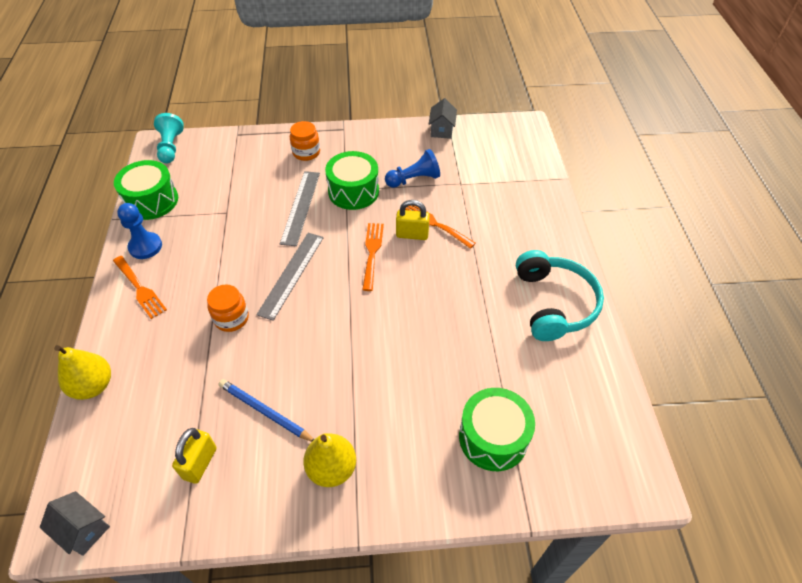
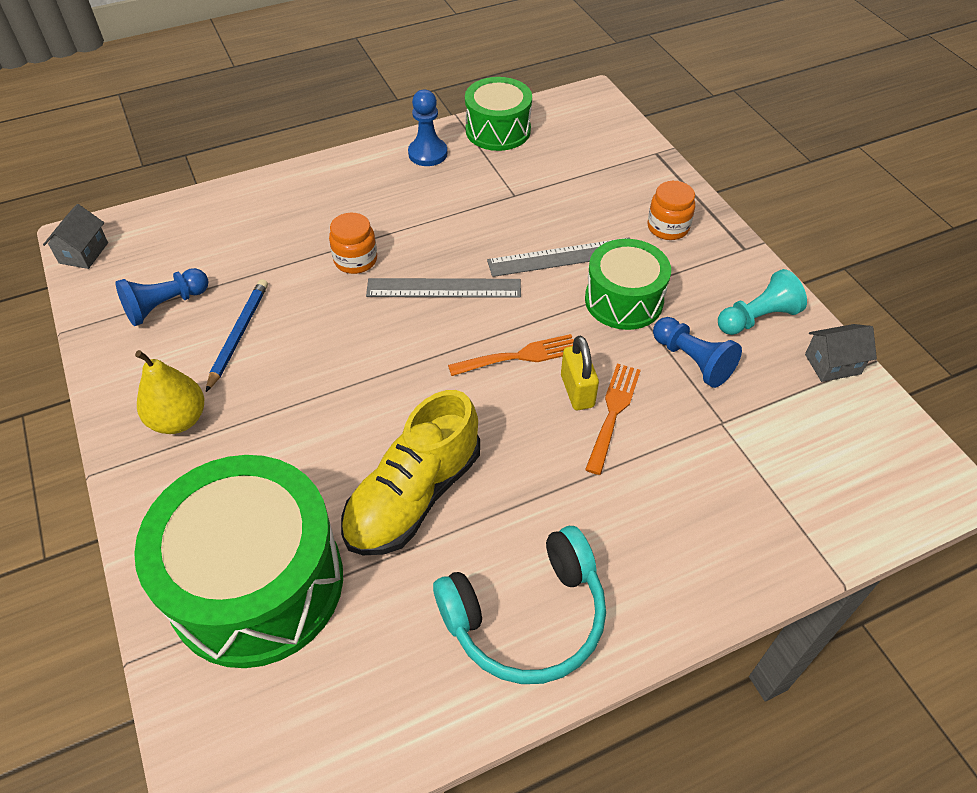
camera: 70 degrees right, 0 degrees up
yellow pear [54,345,111,400] -> none
orange fork [113,256,167,319] -> none
turquoise pawn [154,113,184,163] -> turquoise pawn moved to [718,269,807,335]
yellow padlock [172,428,217,484] -> blue pawn [115,268,209,326]
green drum [459,388,535,471] -> green drum [134,455,343,668], size x1.72
none -> yellow shoe [341,390,480,555]

